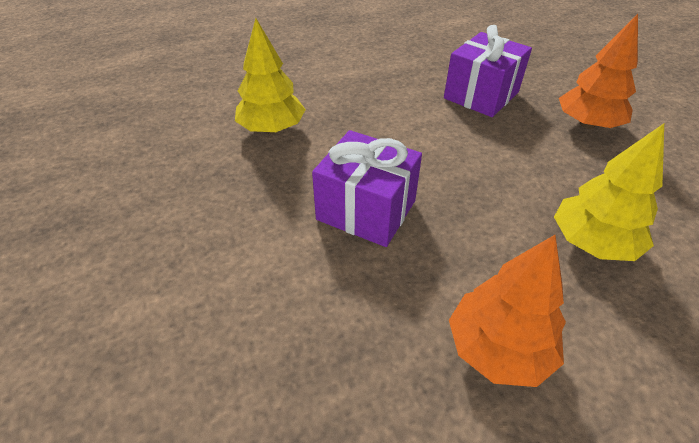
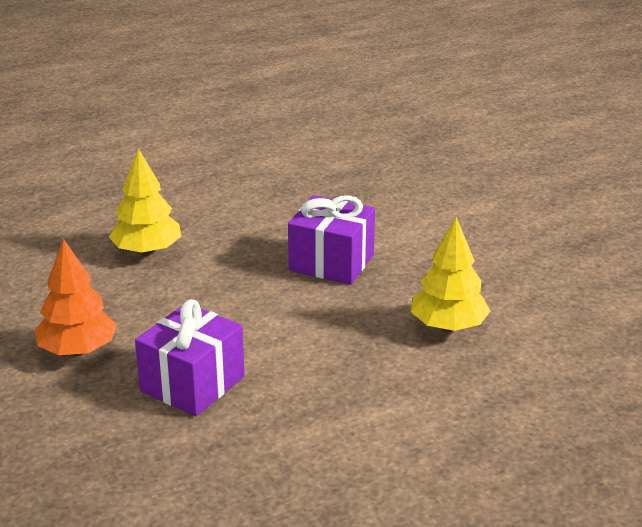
camera: 175 degrees right, 15 degrees down
orange tree [449,235,566,387] -> none

